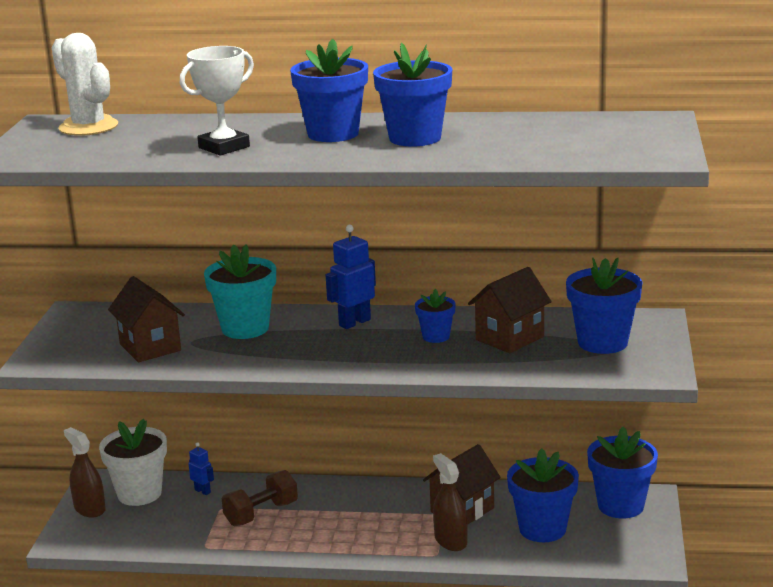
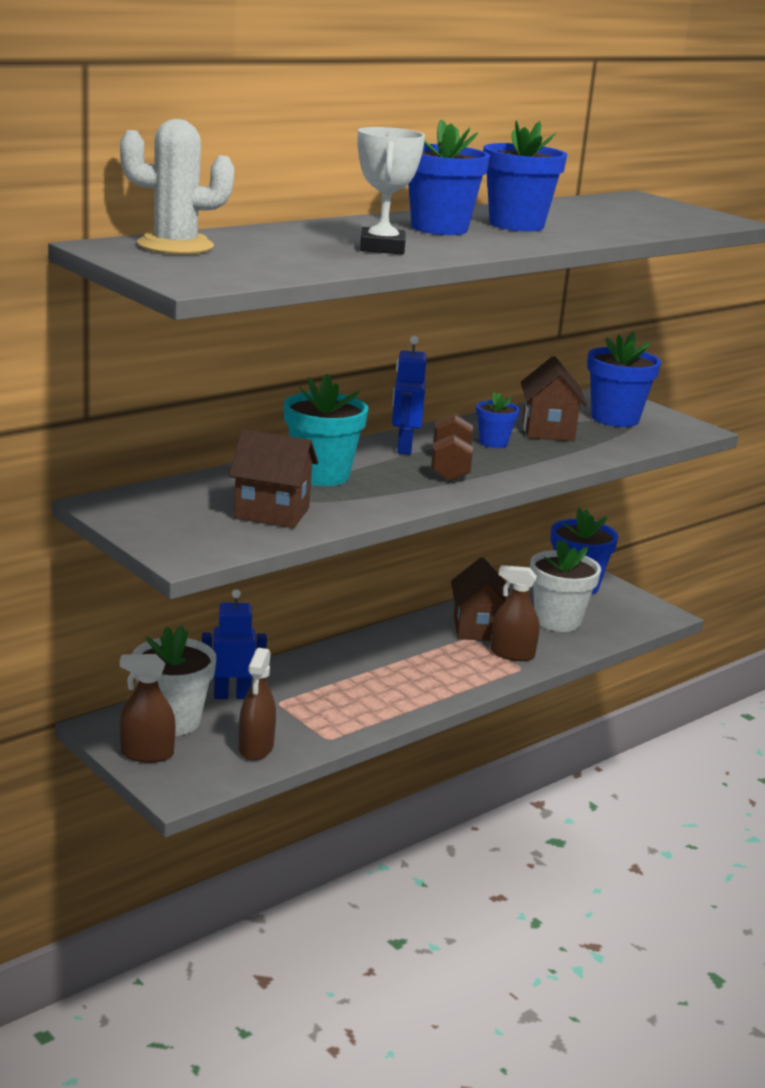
camera: 50 degrees left, 0 degrees up
blue robot [188,442,214,495] -> blue robot [202,590,267,699], size x1.74
brown dumbbell [222,470,298,526] -> brown dumbbell moved to [431,413,473,482]
blue flower pot [507,448,579,542] -> white flower pot [530,539,601,632]
none -> brown spray bottle [239,648,276,760]

